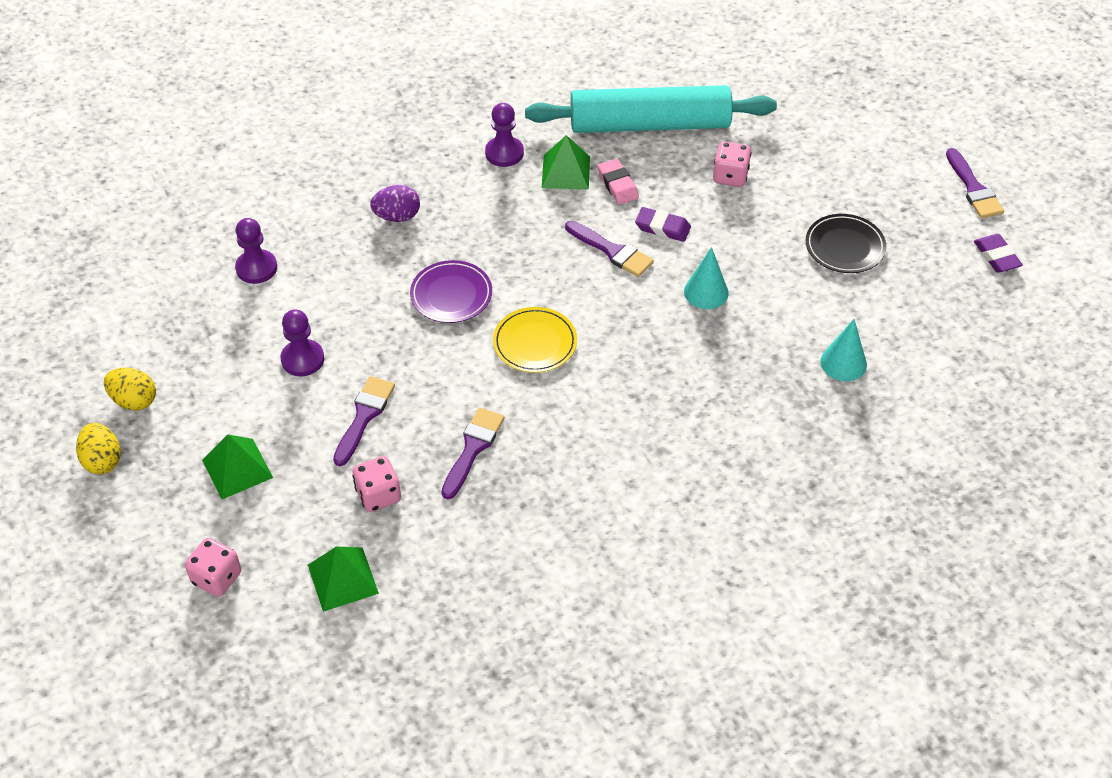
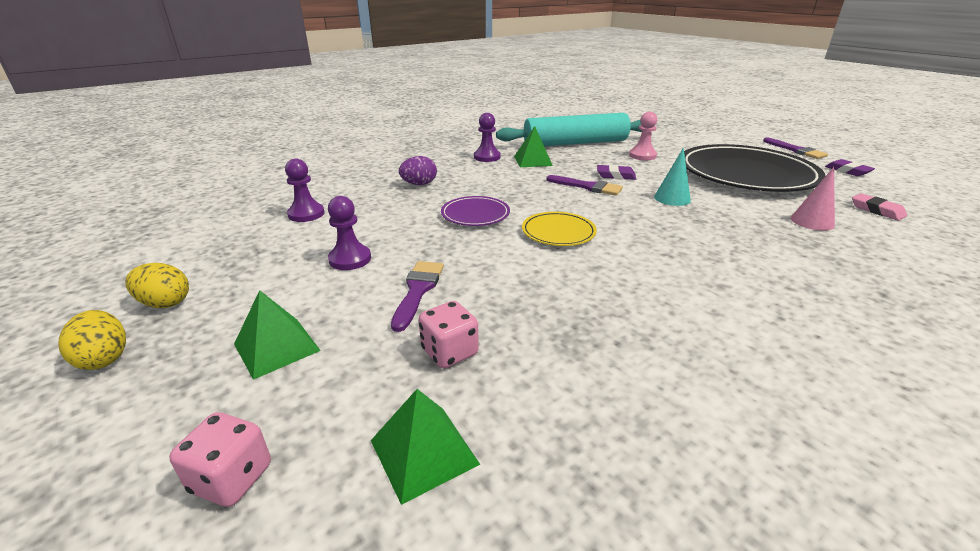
camera: 10 degrees left, 20 degrees down
purple brush [441,408,505,499] -> none
pink eraser [597,159,639,204] -> pink eraser moved to [852,193,907,221]
pink dice [713,142,752,187] -> pink pawn [629,112,657,160]
black plate [806,214,886,273] -> black plate [684,144,825,192], size x2.27
turquoise cone [820,319,867,381] -> pink cone [791,167,835,231]

